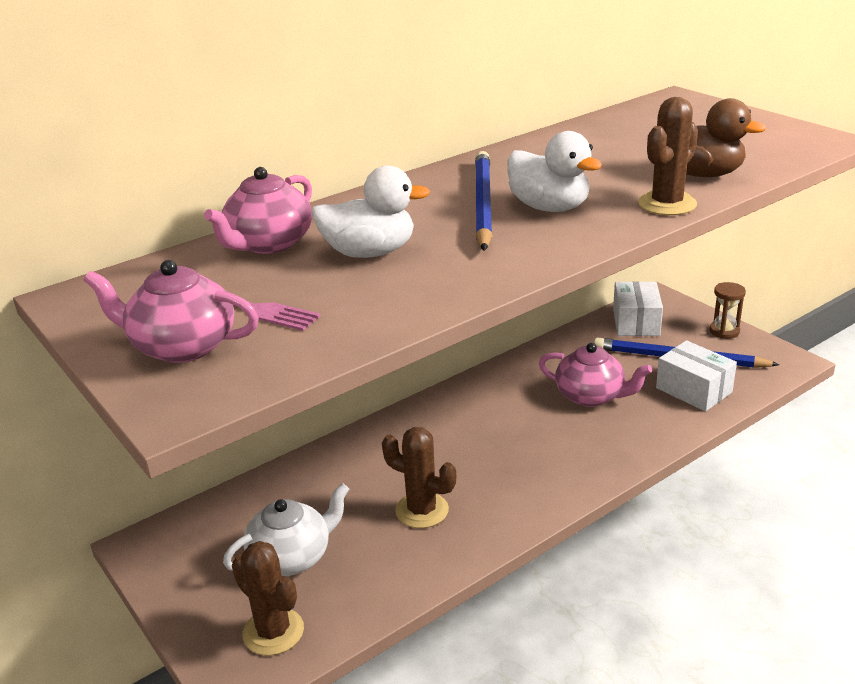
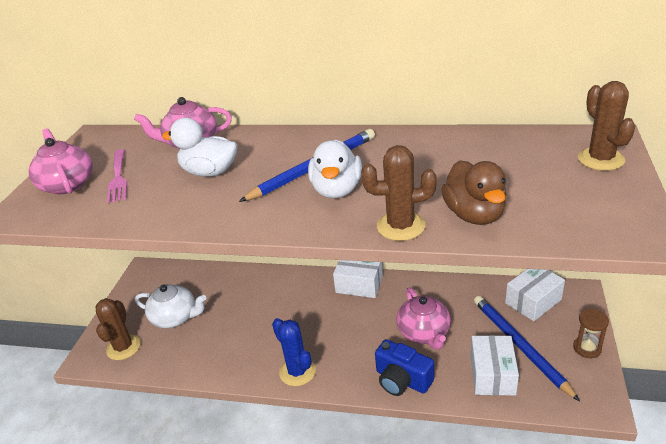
camera: 50 degrees right, 5 degrees up
white duck [311,165,431,258] -> white duck turned 150 degrees clockwise [162,118,237,177]
brown cactus [382,427,456,528] -> brown cactus moved to [578,81,635,171]
none -> blue cactus [272,318,316,386]
none -> white box [333,260,383,298]
none -> blue camera [375,339,434,396]

